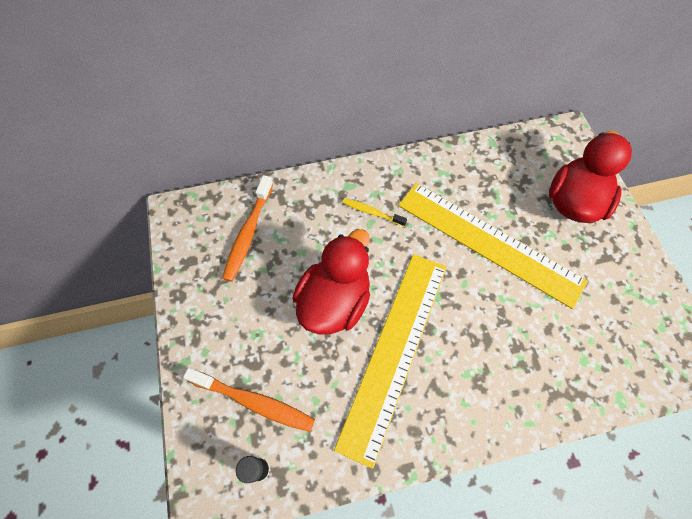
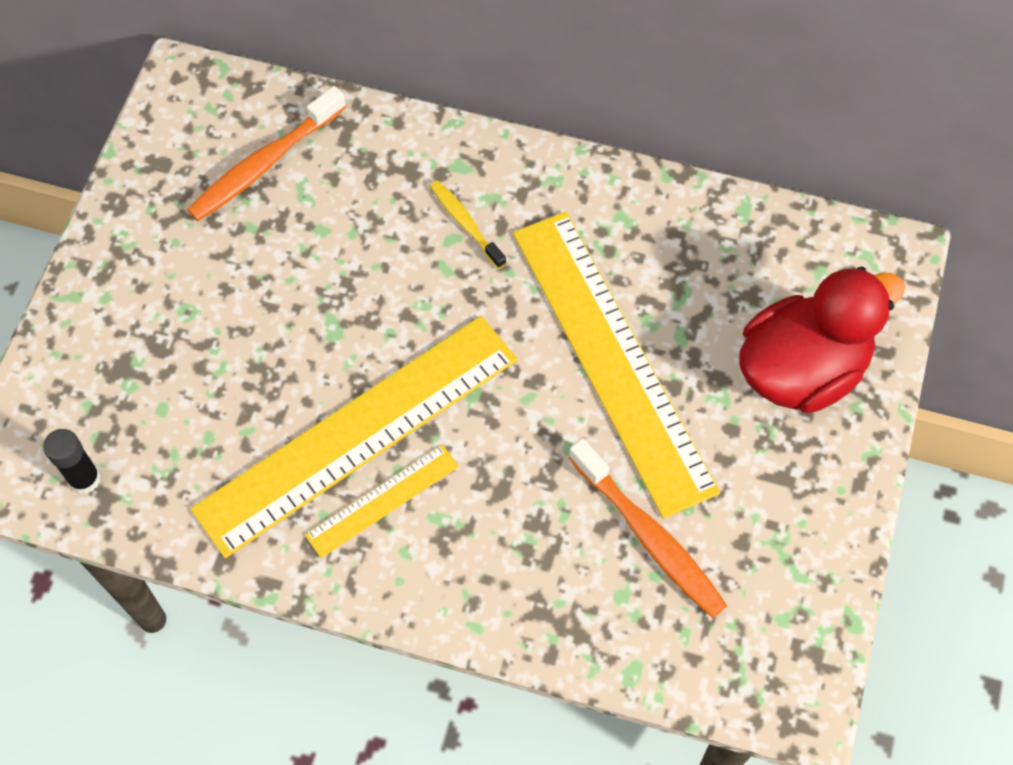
camera: 30 degrees right, 0 degrees up
orange toothbrush [183,368,315,432] -> orange toothbrush moved to [569,439,727,618]
red duck [292,229,370,334] -> none
none -> yellow ruler [305,445,459,558]

